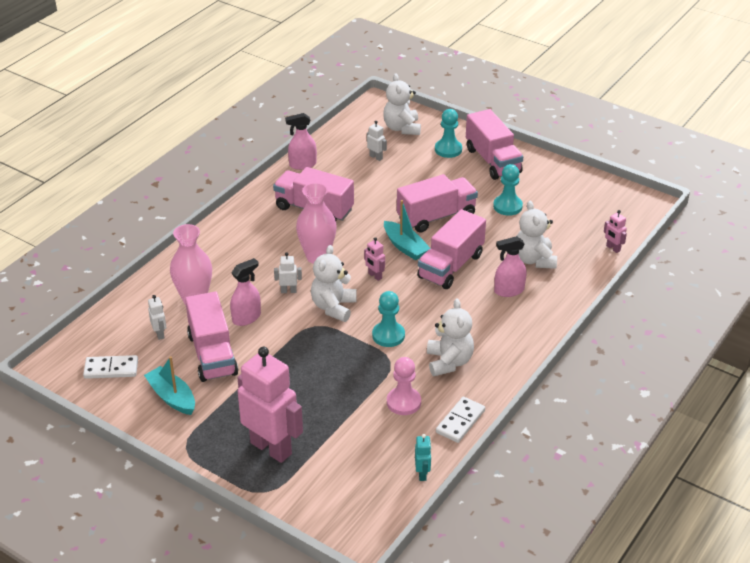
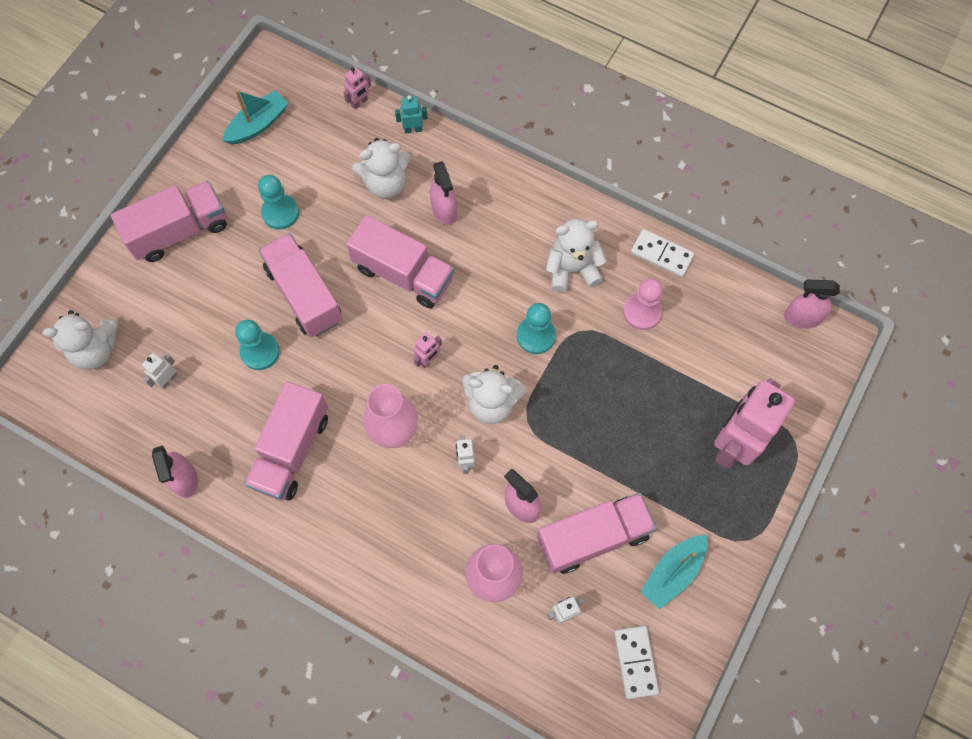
camera: 95 degrees left, 30 degrees up
turquoise boat [384,200,431,260] -> turquoise boat moved to [222,90,289,145]
turquoise robot [415,434,431,481] -> turquoise robot moved to [395,95,428,133]
turquoise pawn [435,109,462,158] -> turquoise pawn moved to [235,319,280,370]
none -> pink spray bottle [784,280,840,329]

